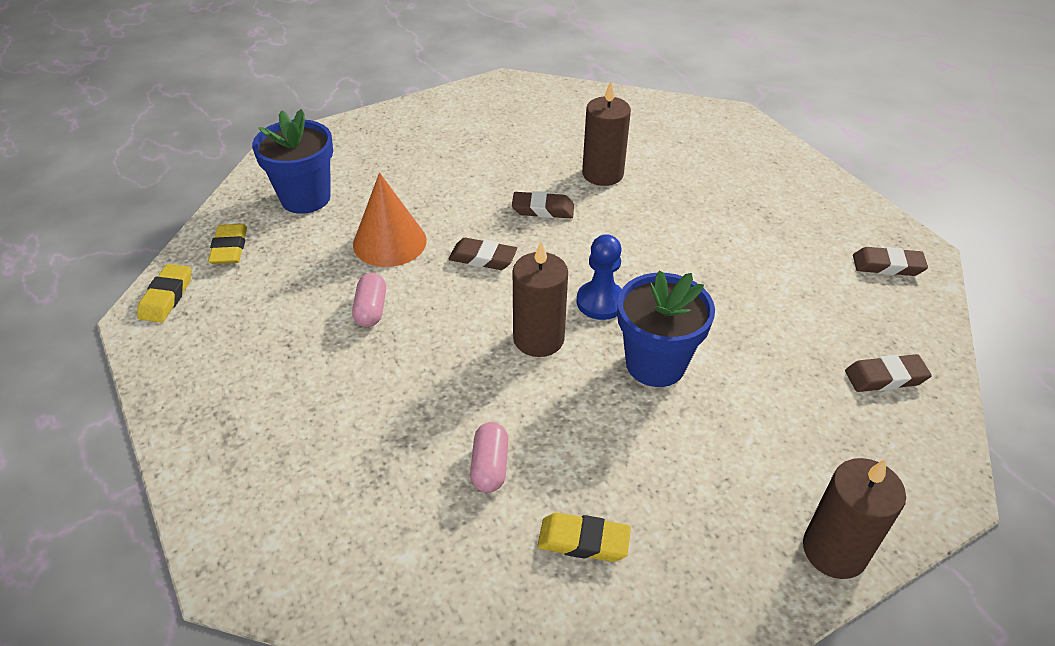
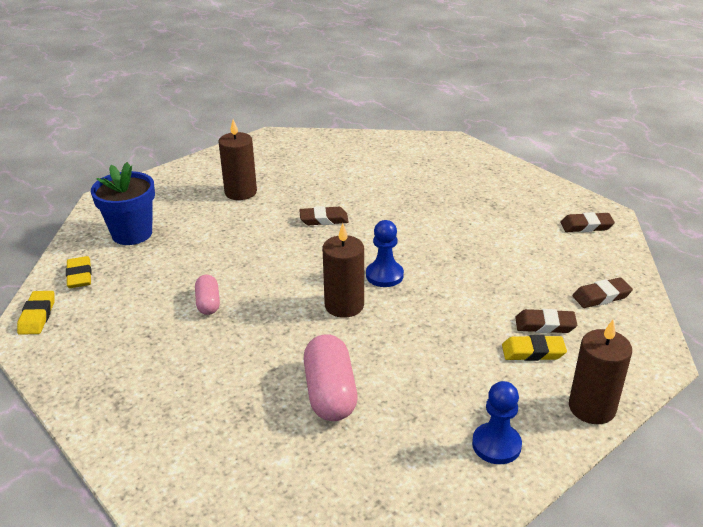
camera: 10 degrees left, 10 degrees down
orange cone [353,173,427,267] -> none
brown eraser [449,238,517,270] -> brown eraser moved to [515,309,577,333]
pink capsule [470,422,508,493] -> pink capsule [304,334,358,421], size x1.75
yellow eraser [537,513,631,562] -> yellow eraser moved to [502,335,567,361]
brown candle [582,81,631,186] -> brown candle moved to [218,119,257,200]
blue flower pot [617,271,715,387] -> none
none -> blue pawn [472,381,522,464]

